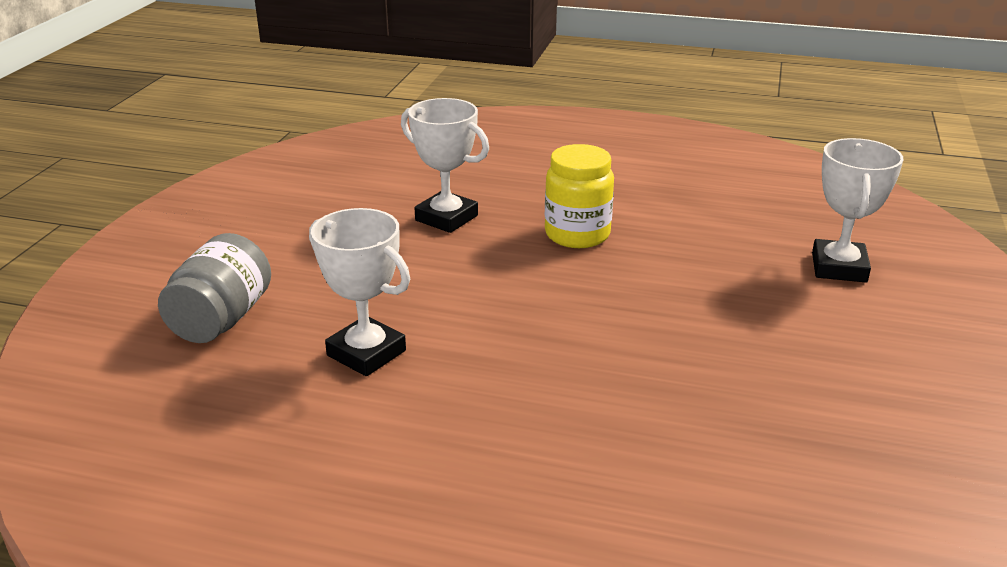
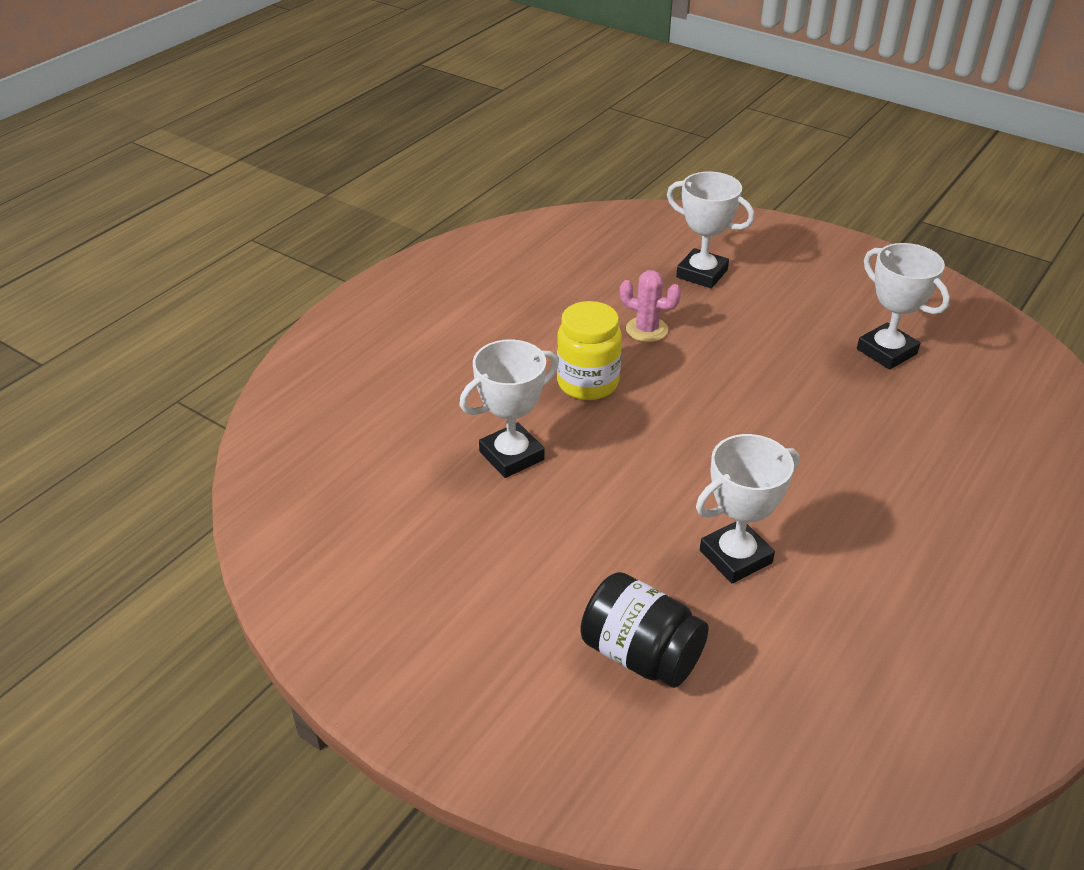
camera: 70 degrees left, 10 degrees up
grey jar [158,233,271,343] -> black jar [580,572,709,688]
none -> pink cactus [620,270,681,342]
none -> white trophy [857,243,950,370]

